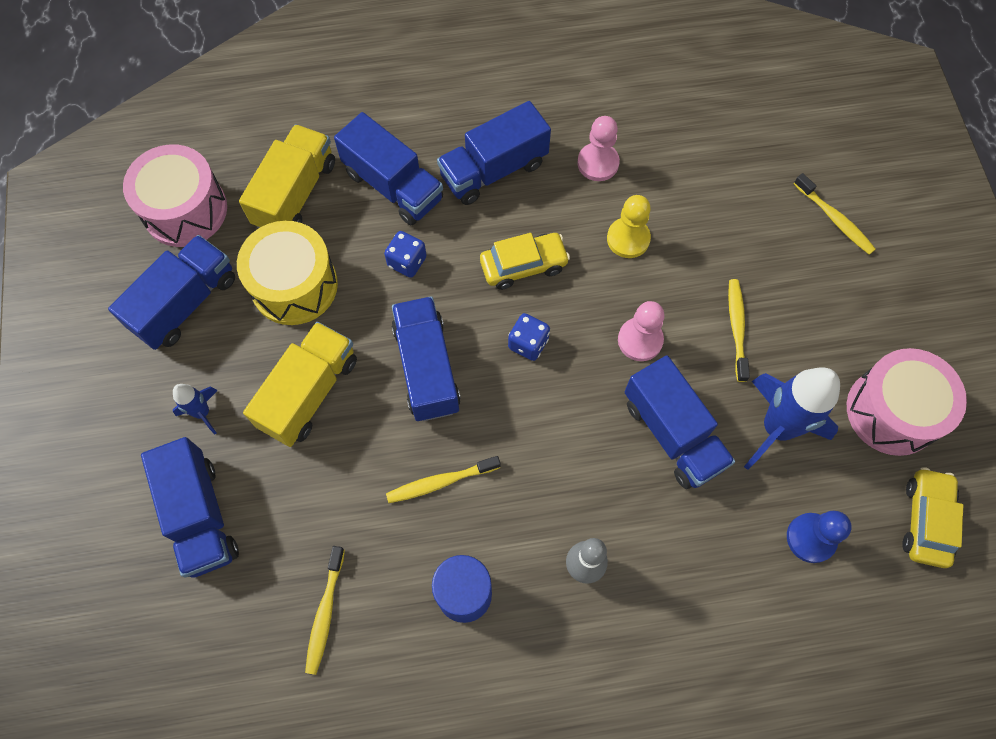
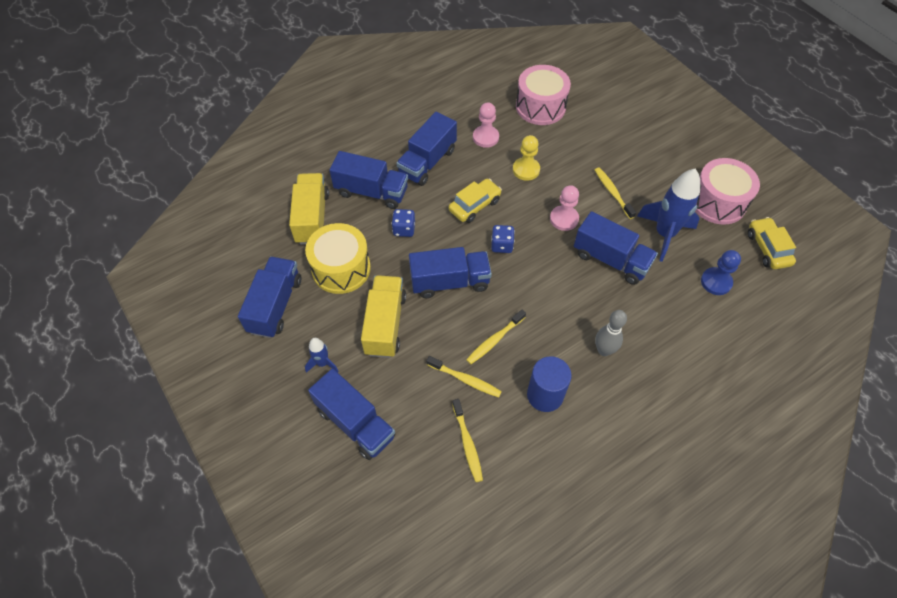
camera: 25 degrees left, 10 degrees down
pink drum [123,144,227,247] -> pink drum moved to [516,65,571,125]
blue truck [392,296,461,421] -> blue truck turned 120 degrees clockwise [409,247,492,298]
yellow toothbrush [794,173,876,255] -> yellow toothbrush moved to [426,356,502,397]

